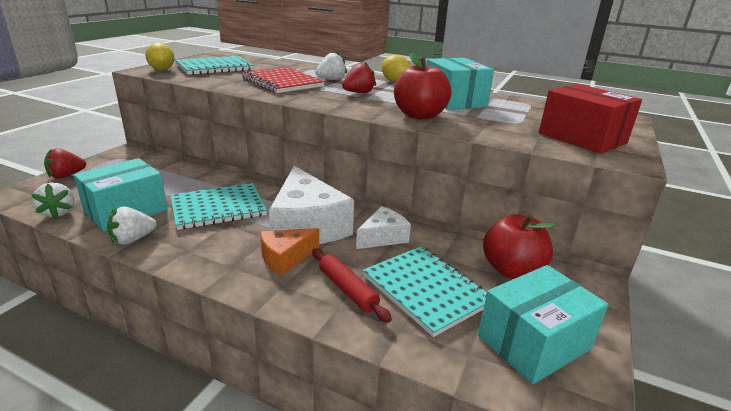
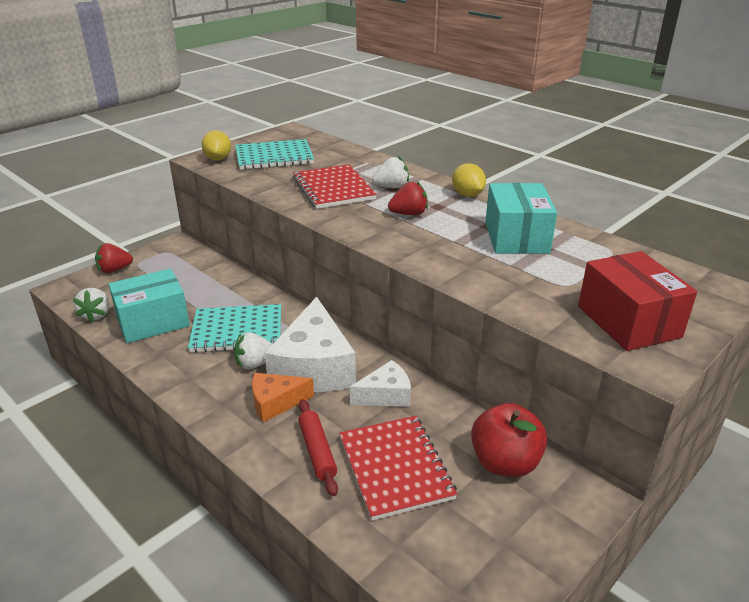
camera: 20 degrees right, 5 degrees up
white strawberry [107,207,157,245] -> white strawberry moved to [234,332,272,369]
turquoise notebook [363,246,487,337] -> red notebook [339,416,457,521]
red apple [394,53,451,120] -> none
turquoise box [478,265,609,384] -> none

